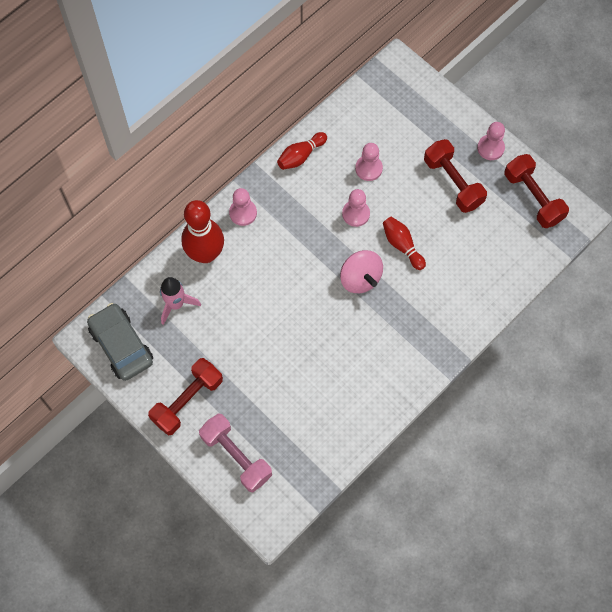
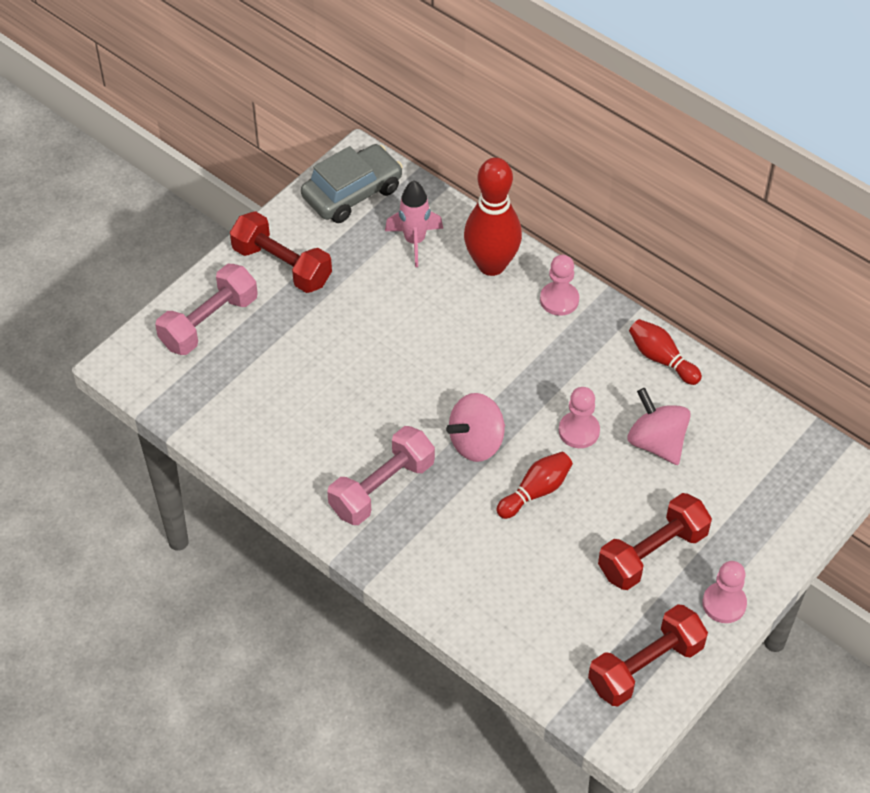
camera: 85 degrees right, 15 degrees down
pink pawn [355,143,383,181] -> pink spinning top [627,388,691,465]
none -> pink dumbbell [327,426,435,525]

